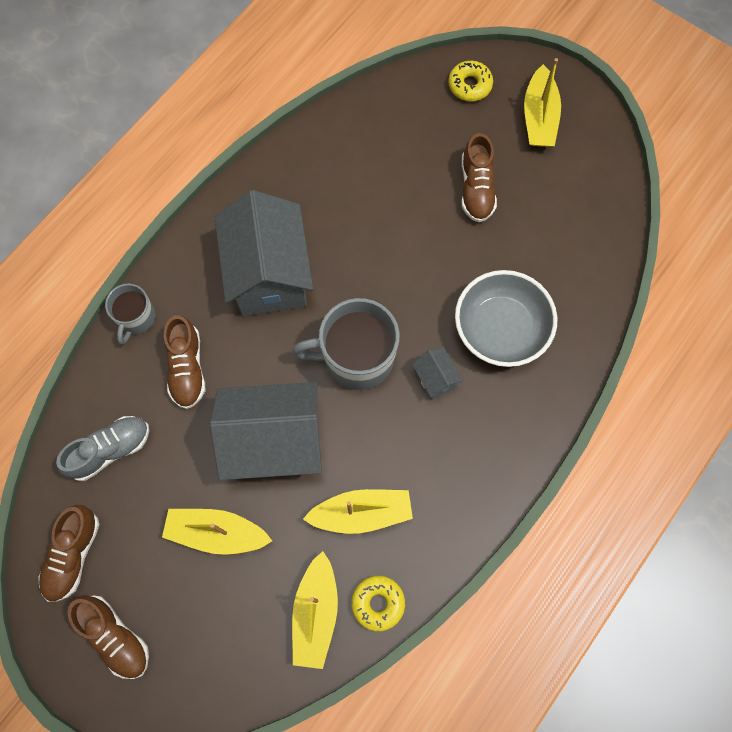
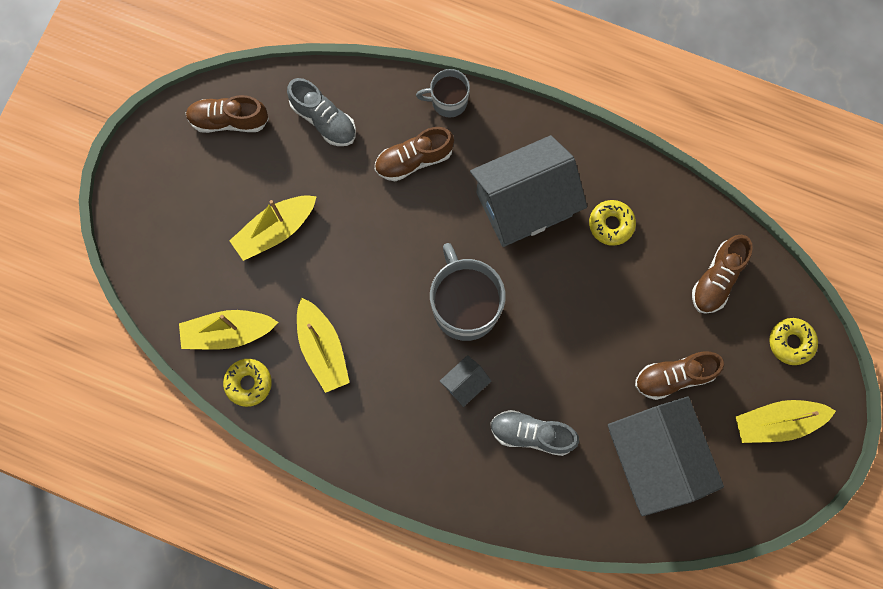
camera: 75 degrees right, 5 degrees up
brown shoe [68,595,149,679] -> brown shoe moved to [692,235,753,314]
yellow boat [162,509,272,555] -> yellow boat turned 120 degrees counterclockwise [229,195,317,261]
grey house [210,382,322,480] -> grey house moved to [608,396,724,516]
grey bowl [455,270,557,367] -> grey shoe [490,410,579,456]
none -> yellow donut [589,200,636,246]

